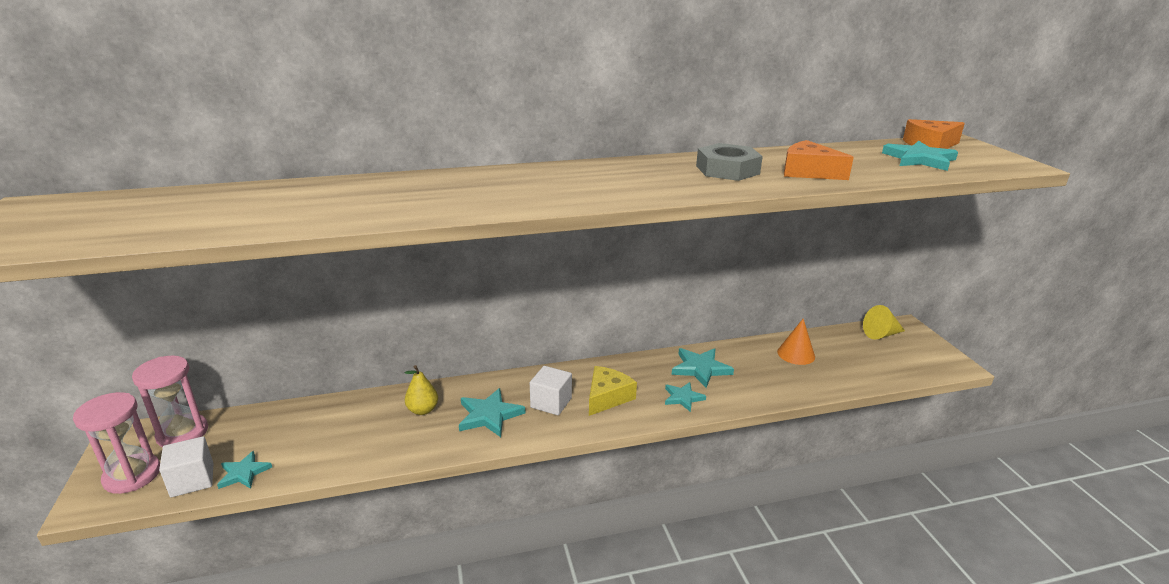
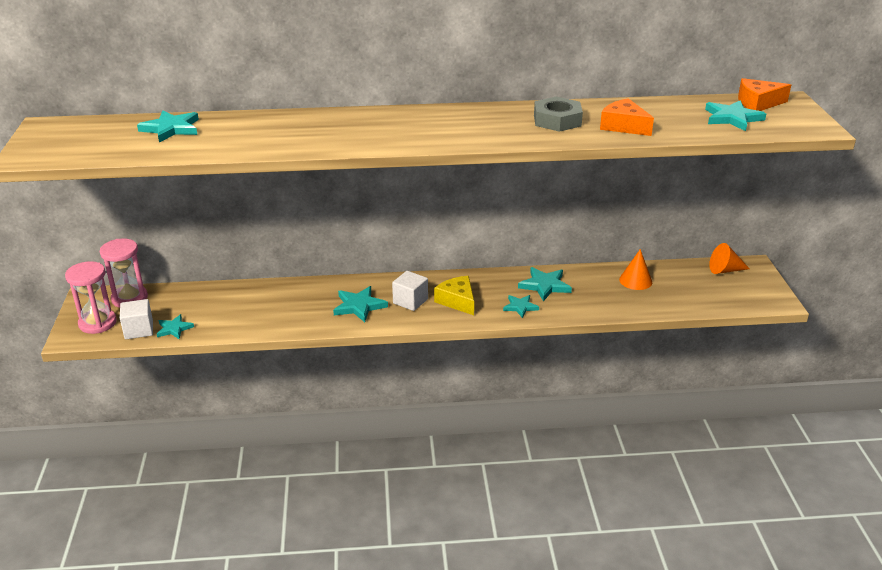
camera: 10 degrees right, 5 degrees up
yellow pear [405,365,438,415] -> none
yellow cheese [589,366,637,416] -> yellow cheese turned 75 degrees counterclockwise [434,276,474,315]
yellow cone [863,305,905,340] -> orange cone [709,243,750,274]
none -> turquoise star [137,110,199,143]

